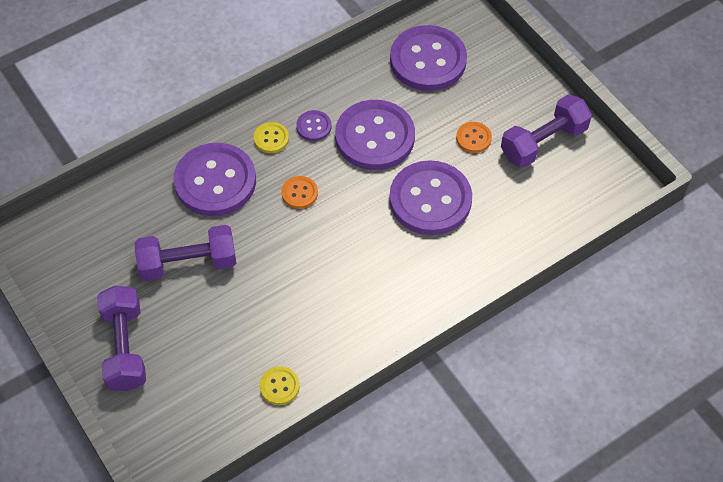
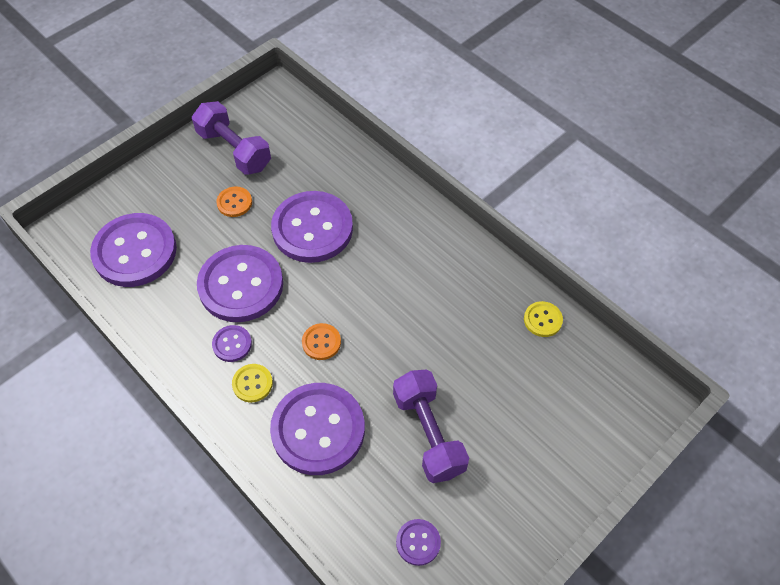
camera: 100 degrees left, 0 degrees up
purple dumbbell [97,285,146,391] -> none
none -> purple button [396,519,441,566]

